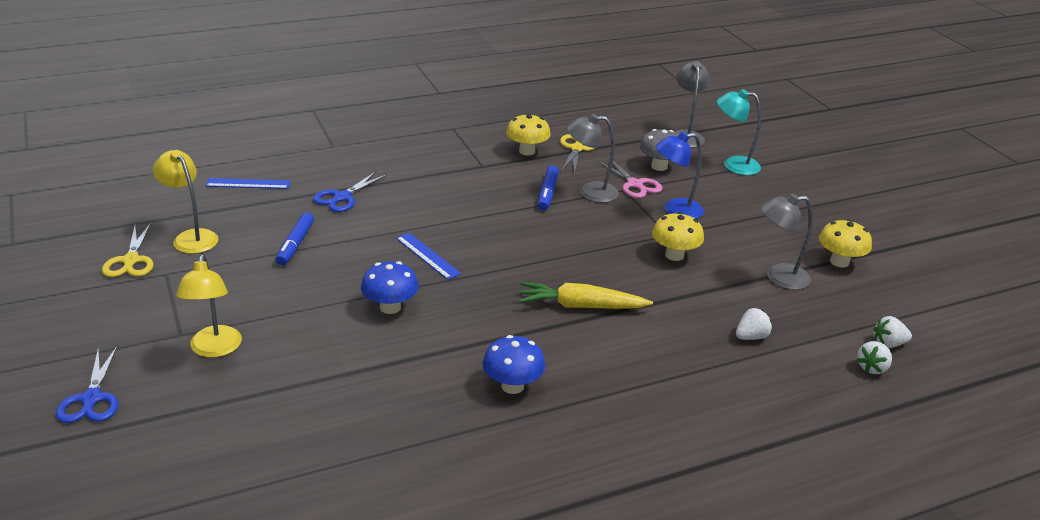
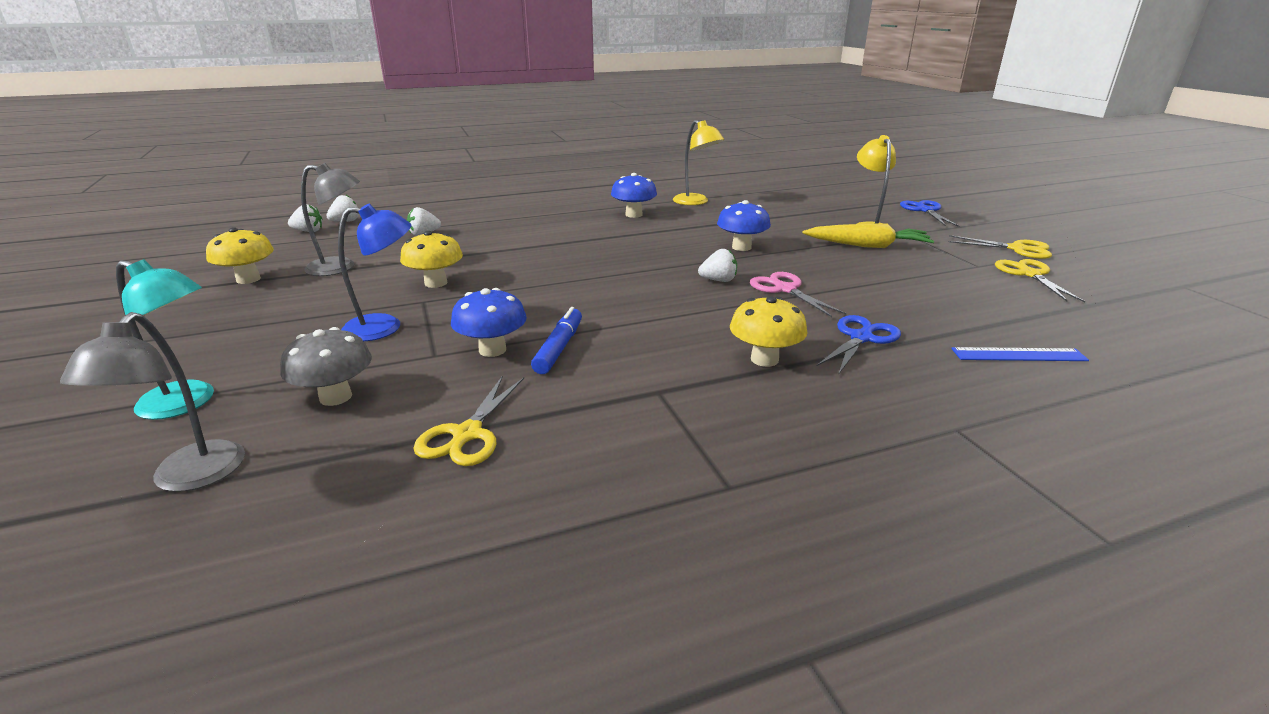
camera: 175 degrees left, 5 degrees down
yellow lamp [153,150,218,254] -> yellow lamp moved to [673,120,724,205]
blue marker [276,212,314,265] -> none
blue ruler [396,233,461,280] -> white strawberry [698,249,737,282]
yellow mushroom [506,113,551,155] -> yellow mushroom moved to [730,296,808,367]
yellow carrot [519,282,653,309] -> yellow carrot moved to [803,223,934,248]
grey lamp [567,114,619,203] -> blue mushroom [451,288,527,357]
pink scissors [597,157,662,198] -> pink scissors moved to [750,272,847,317]
none -> yellow scissors [949,235,1052,259]

